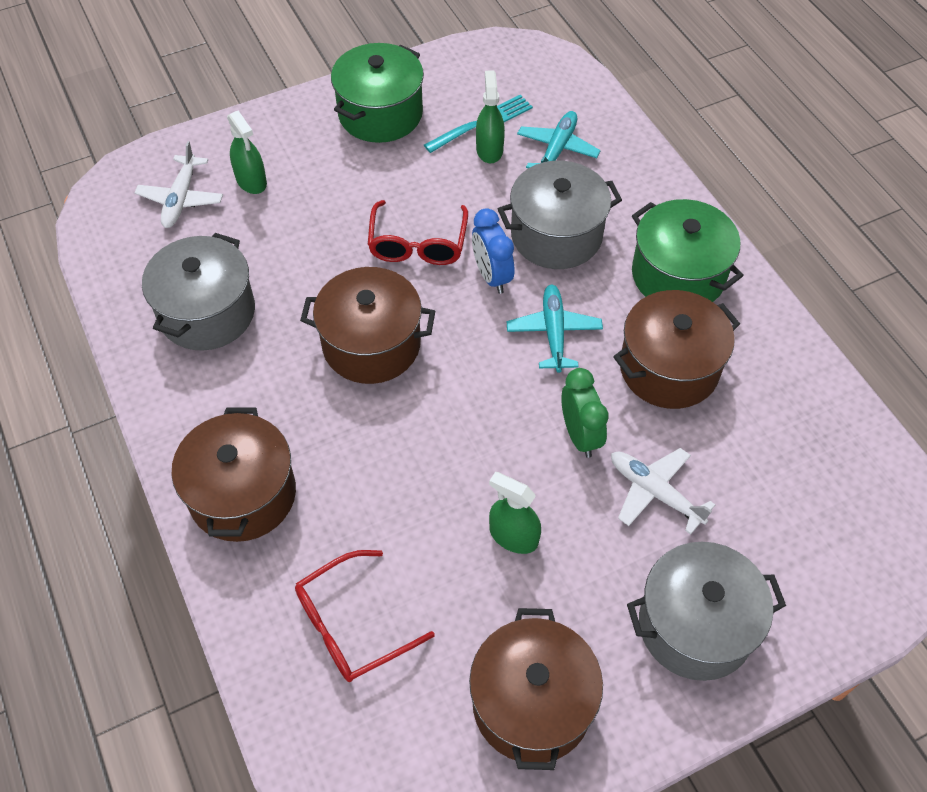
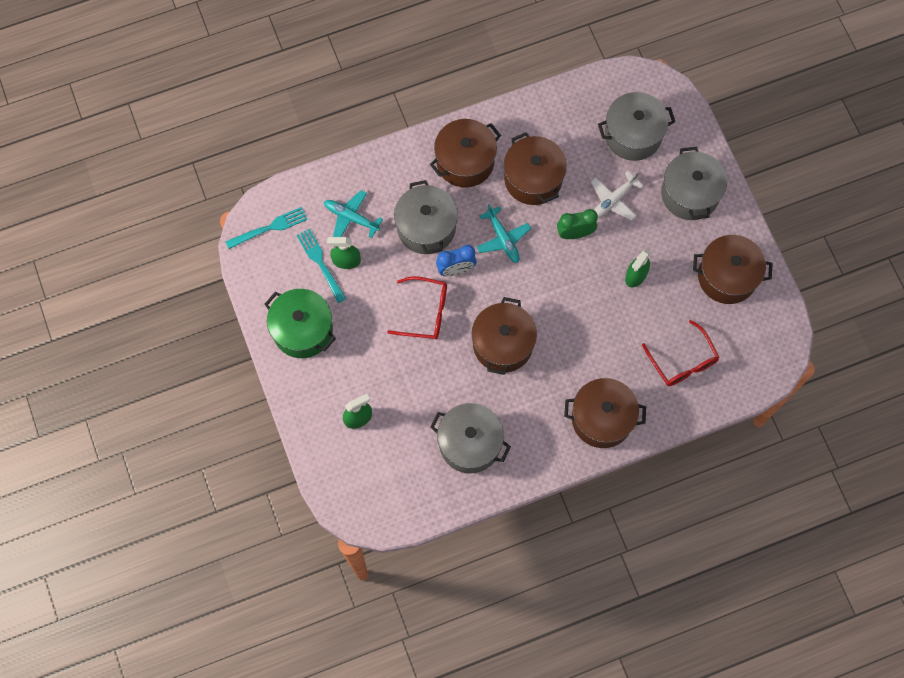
camera: 85 degrees left, 15 degrees up
white plane [135,141,223,228] -> none
turquoise plane [507,285,603,373] -> turquoise plane turned 120 degrees counterclockwise [477,204,531,263]
green pot [632,199,744,302] -> brown pot [430,119,501,188]
none -> turquoise fork [225,207,307,249]
none -> grey pot [598,92,675,161]

